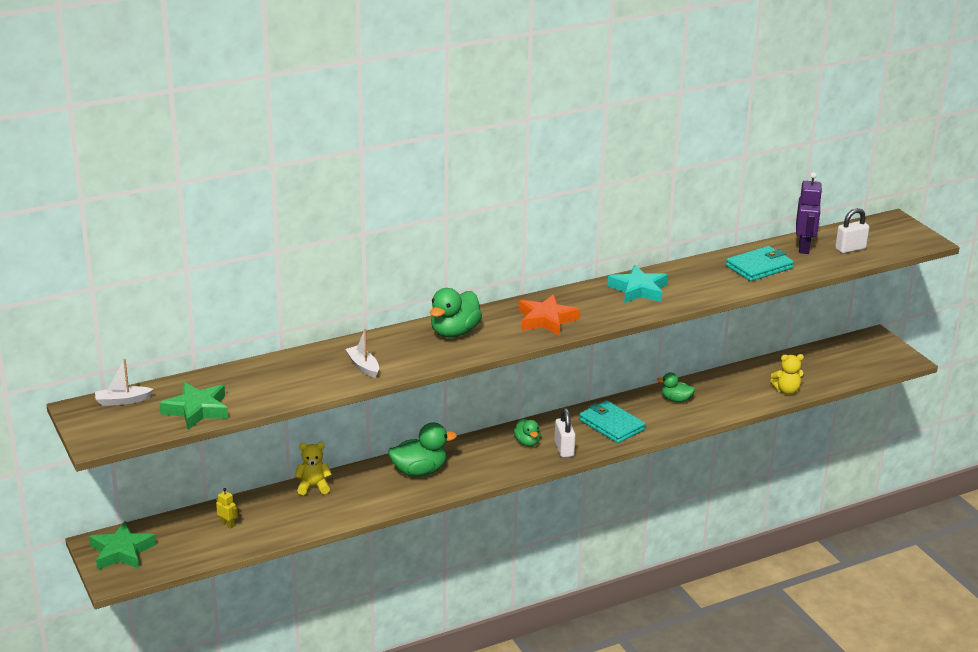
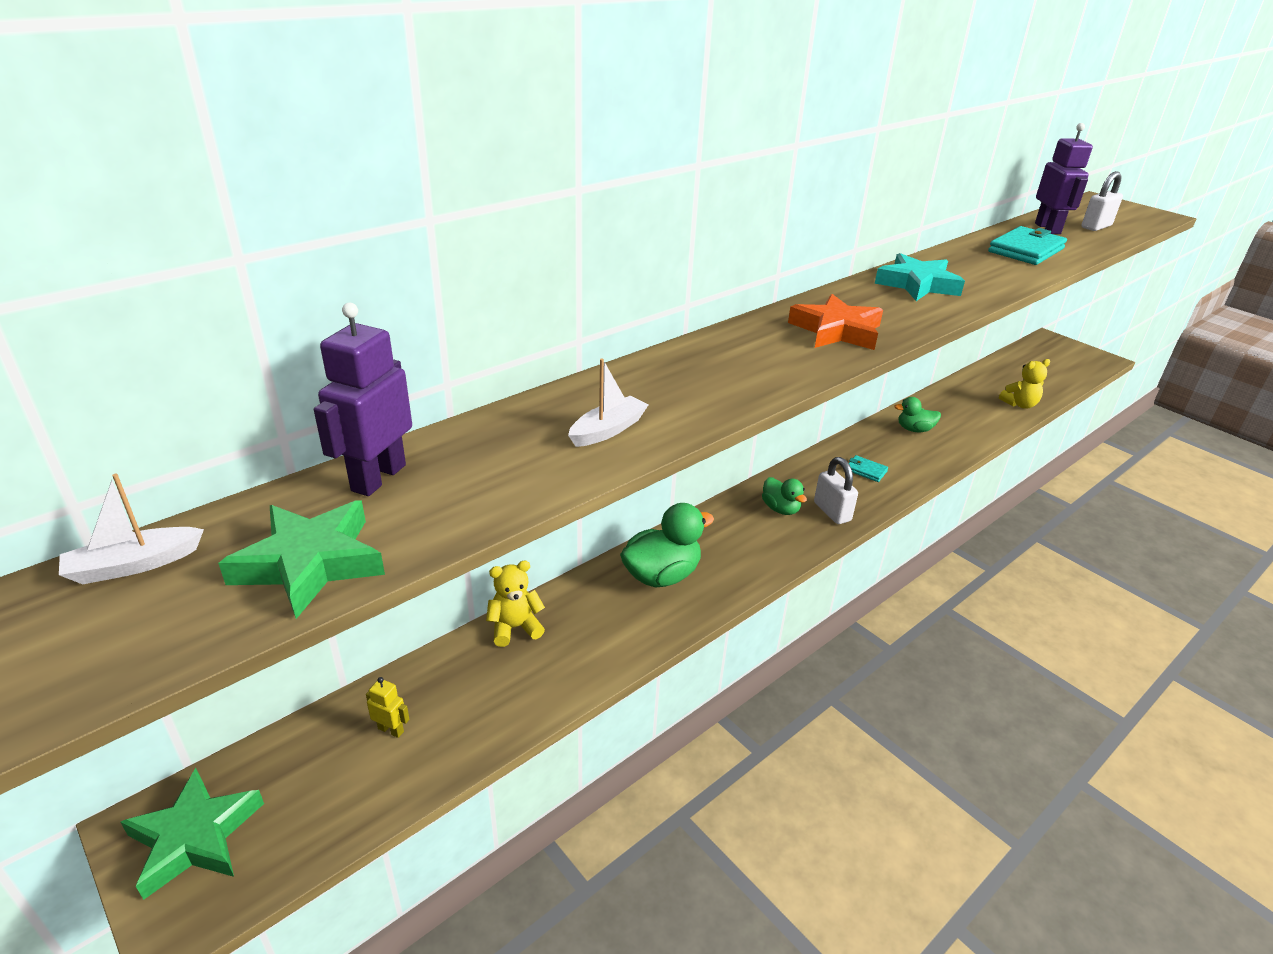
camera: 15 degrees left, 5 degrees up
white boat [345,329,379,378] -> white boat turned 90 degrees clockwise [568,359,648,447]
green duck [430,288,482,337] -> none
turquoise wallet [579,400,646,443] -> turquoise wallet [849,455,888,482], size x0.49
none -> purple robot [314,303,412,496]

